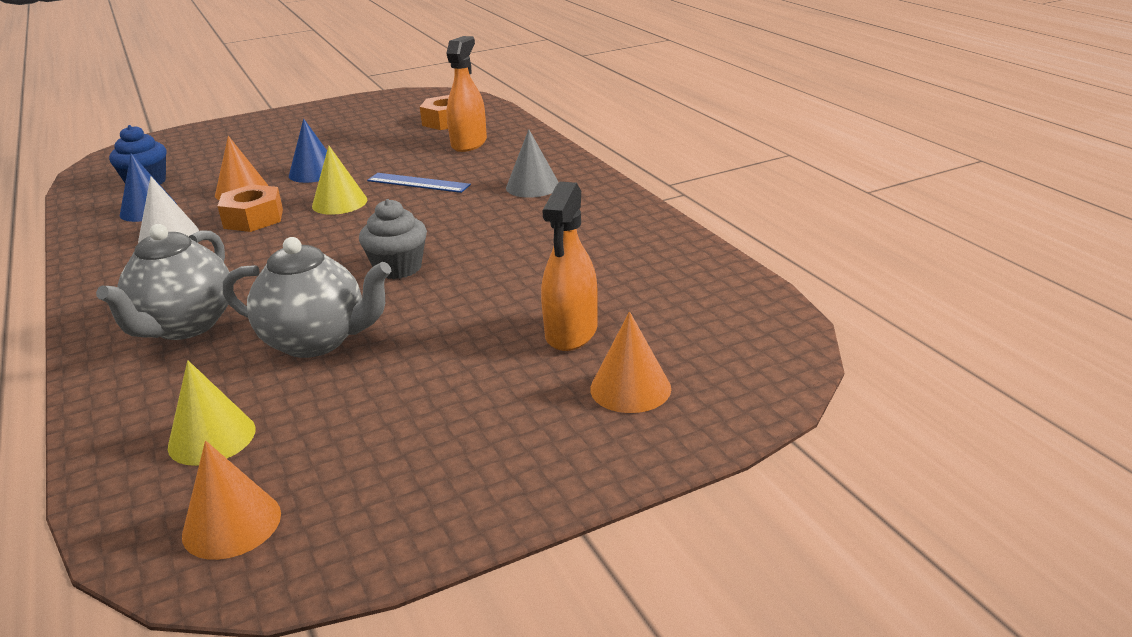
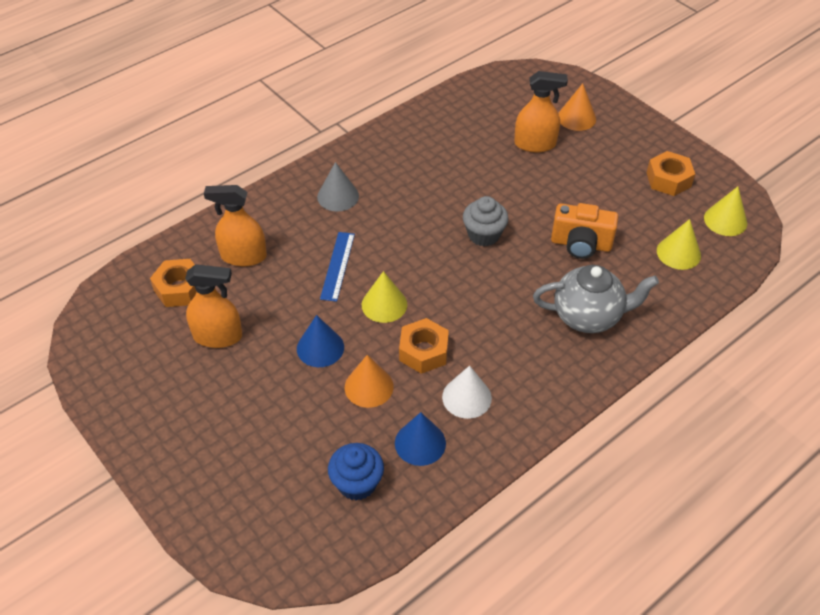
camera: 105 degrees left, 20 degrees up
orange cone [182,441,281,560] -> yellow cone [704,186,747,236]
grey teapot [223,237,391,358] -> orange camera [551,203,618,259]
none -> orange spray bottle [185,264,242,348]
none -> orange nut [646,151,695,196]

